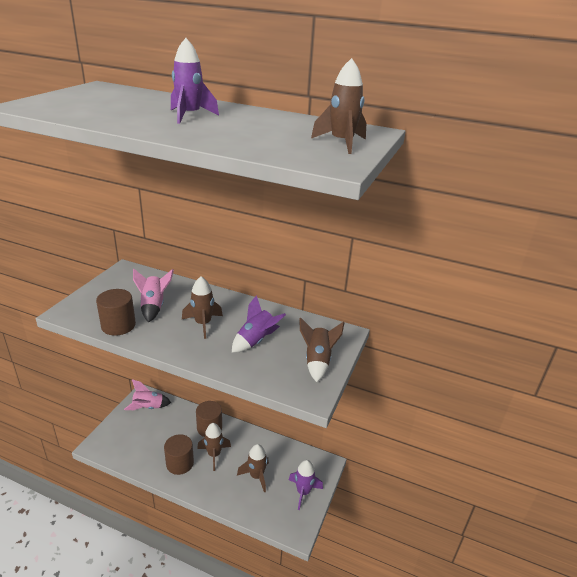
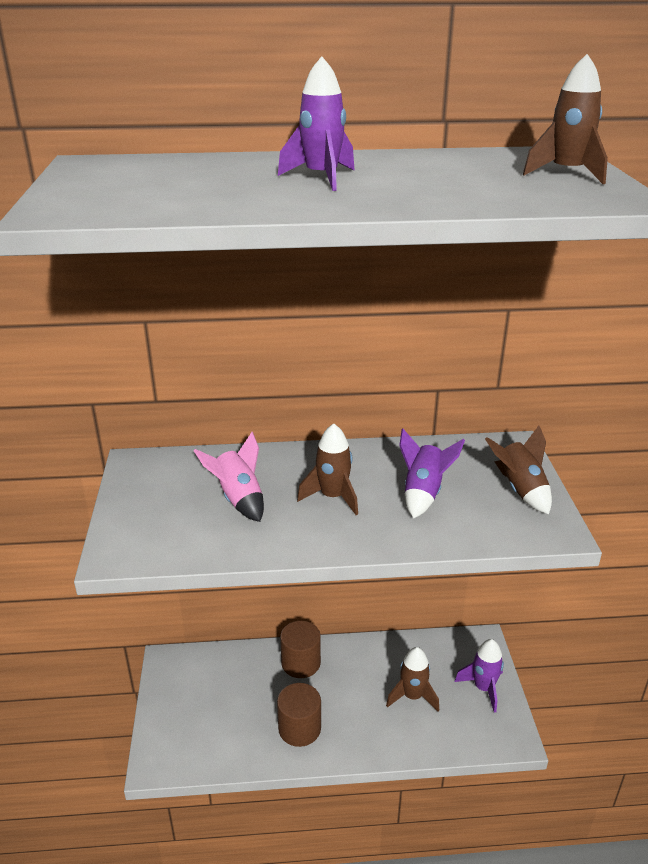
camera: 25 degrees left, 0 degrees up
brown cylinder [96,289,136,336] -> none
pink rocket [124,379,171,410] -> none
brown rocket [197,423,231,471] -> none

